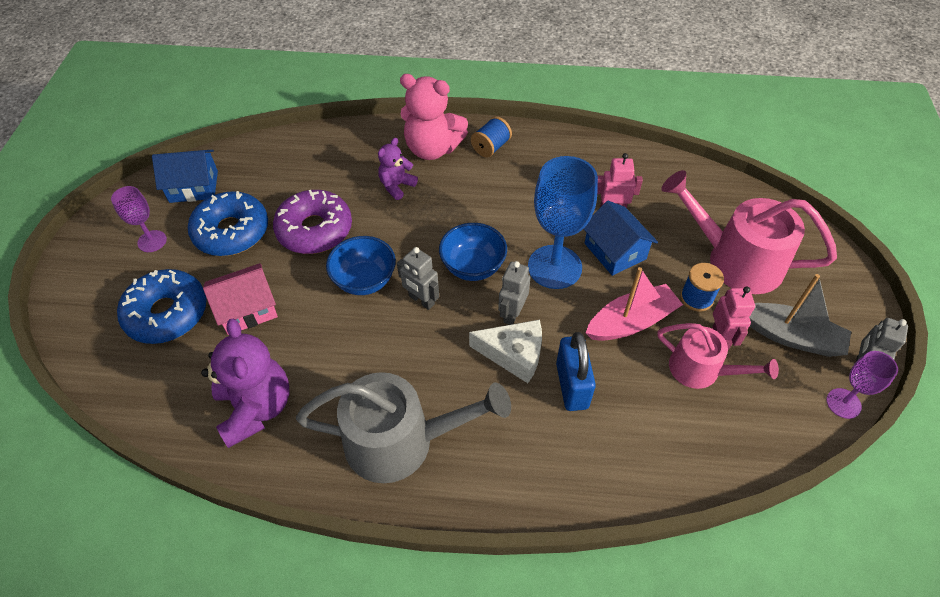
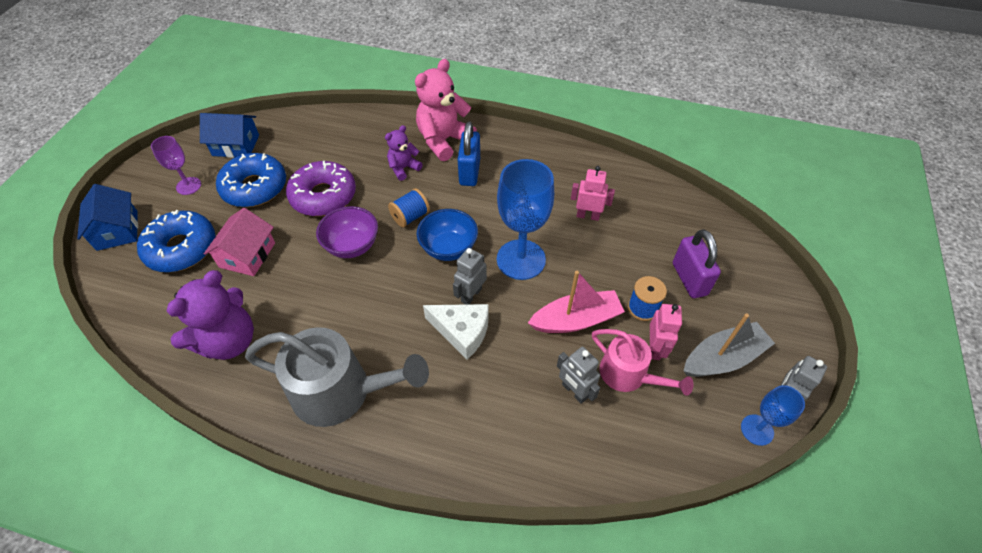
camera: 10 degrees right, 0 degrees up
purple teddy bear [201,319,289,448] -> purple teddy bear turned 45 degrees clockwise [167,270,254,360]
pink house [203,263,278,335] -> pink house turned 60 degrees counterclockwise [204,208,275,276]
blue bowl [326,236,396,295] -> purple bowl [316,206,378,258]
grey robot [397,247,439,310] -> grey robot moved to [557,347,600,404]
pink teddy bear [400,74,468,160] -> pink teddy bear turned 105 degrees clockwise [415,59,477,161]
blue spool [471,116,512,158] -> blue spool moved to [388,188,430,228]
blue padlock [556,332,596,411] -> blue padlock moved to [458,121,480,186]
blue house [584,201,658,276] -> blue house moved to [77,184,138,251]
pink watering can [661,170,837,294] -> purple padlock [673,229,721,298]
grey boat [749,274,851,357] -> grey boat turned 60 degrees counterclockwise [684,313,775,377]
purple goblet [826,351,898,419] -> blue goblet [741,385,805,446]

